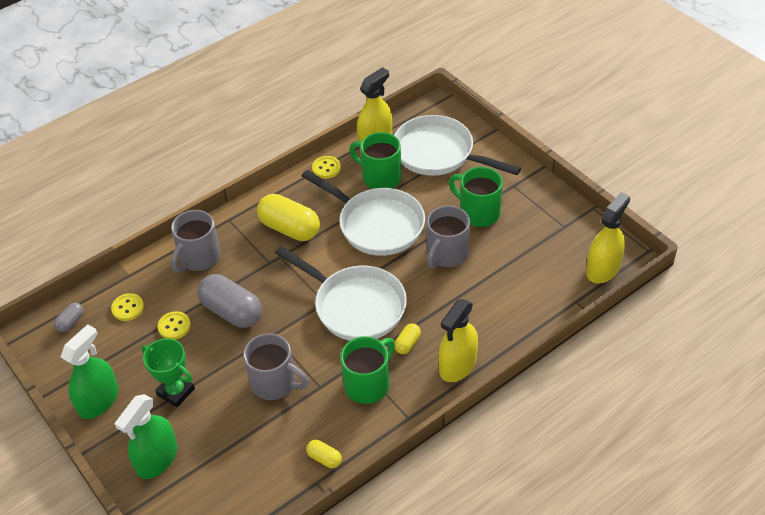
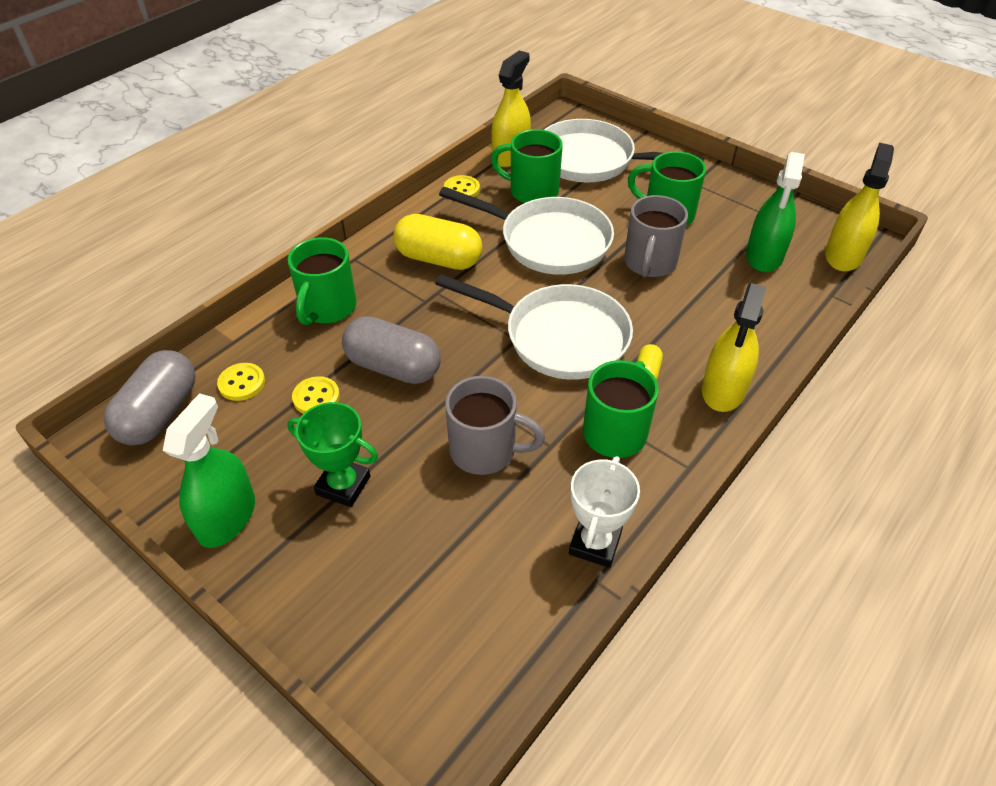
camera: 15 degrees left, 0 degrees up
grey capsule [54,303,84,332] -> grey capsule [104,350,195,445], size x2.11
green spray bottle [115,394,178,479] -> green spray bottle moved to [746,152,805,272]
grey mug [171,210,221,272] -> green mug [288,237,357,325]
yellow capsule [306,440,342,468] -> white trophy [569,456,640,568]

